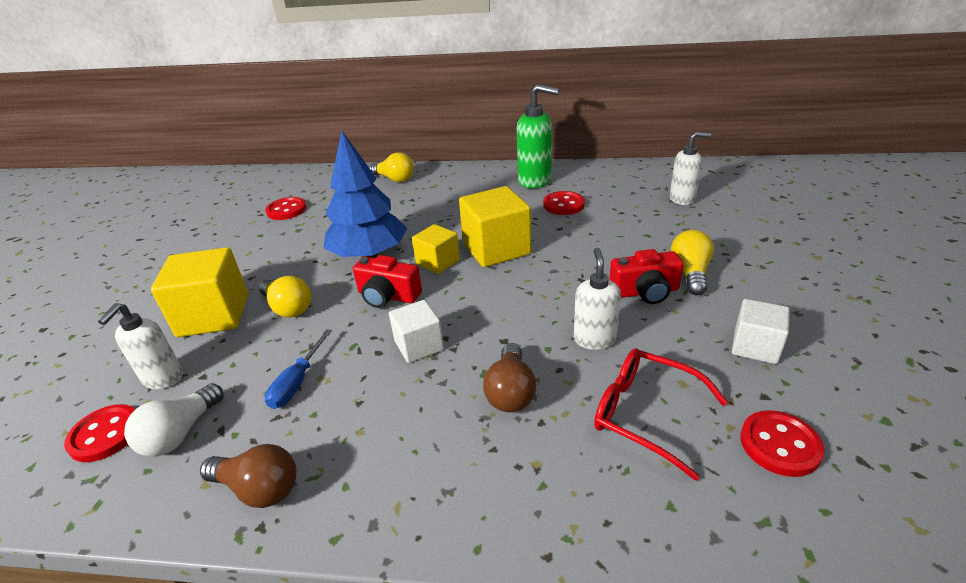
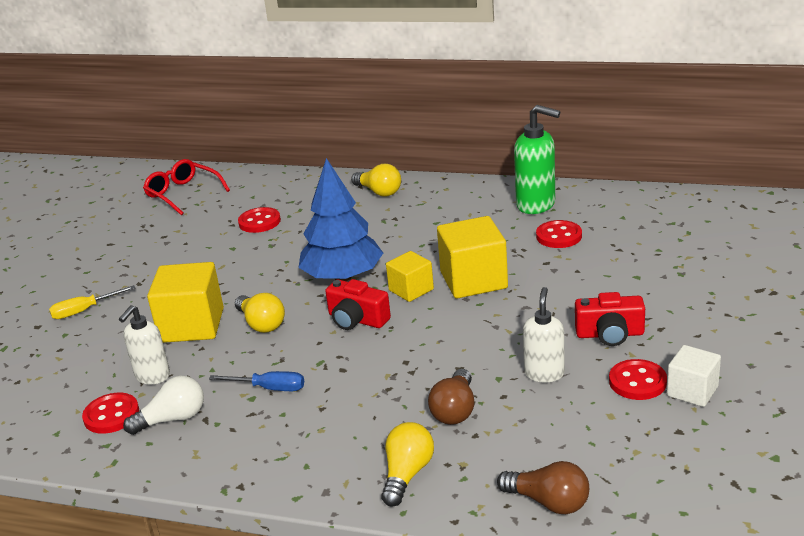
camera: 10 degrees right, 5 degrees down
white light bulb [124,383,223,457] -> white light bulb turned 150 degrees counterclockwise [123,375,204,435]
brown light bulb [200,444,297,508] -> brown light bulb moved to [497,461,589,514]
blue screwdriver [265,329,332,409] -> blue screwdriver turned 105 degrees counterclockwise [209,371,304,391]
white cube [389,300,444,363] -> none
red glasses [594,348,728,481] -> red glasses moved to [143,159,230,215]
white soap dispenser [670,132,711,205] -> none
yellow light bulb [671,230,714,295] -> yellow light bulb moved to [381,422,434,507]
red button [740,410,824,477] -> red button moved to [609,359,667,400]
none -> yellow screwdriver [49,285,135,319]

